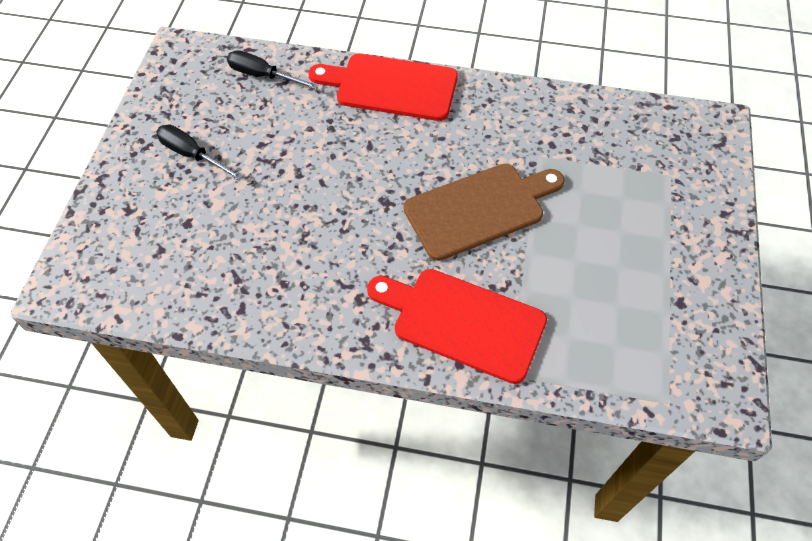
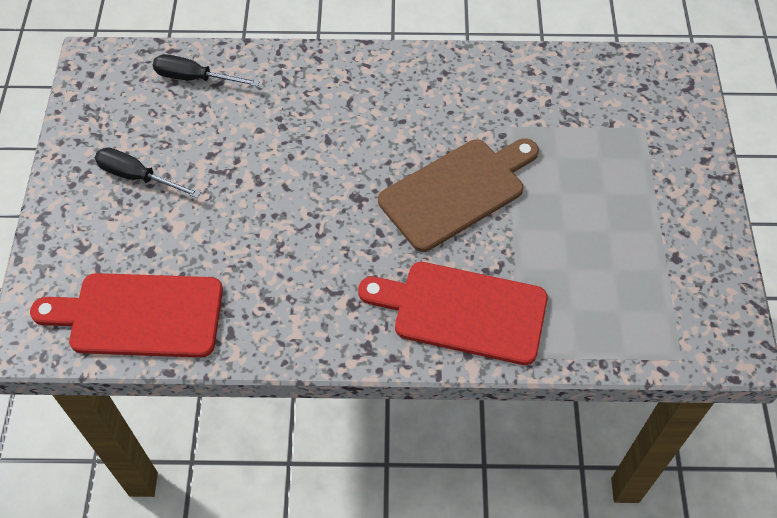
camera: 10 degrees left, 0 degrees up
red cutting board [308,54,458,121] -> red cutting board moved to [30,273,223,358]

